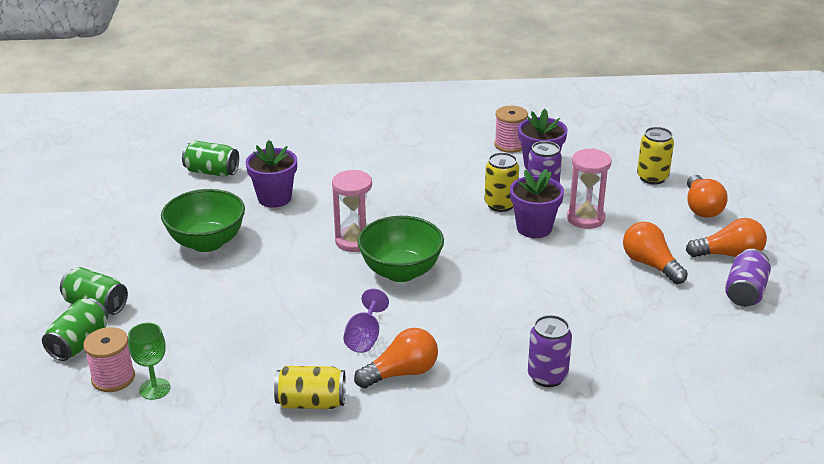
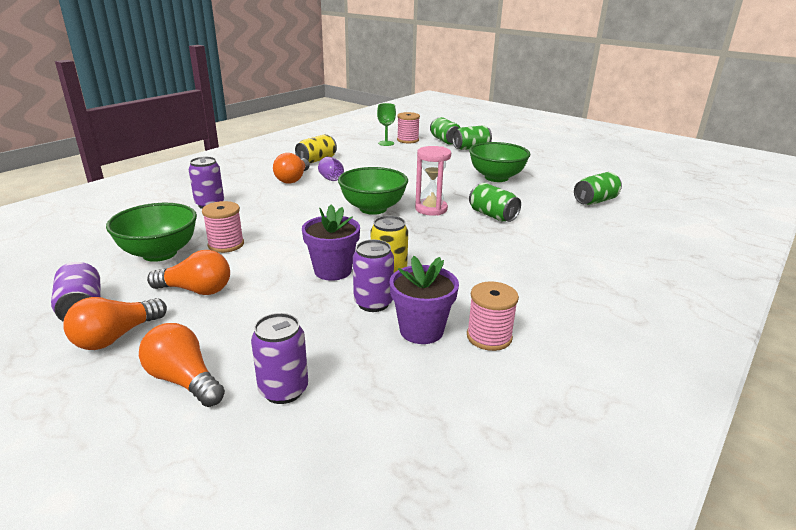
camera: 130 degrees right, 5 degrees down
purple flower pot [245,140,297,208] -> none
pink hourglass [567,148,611,229] -> none
yellow can [637,127,674,185] -> purple can [251,313,308,404]
none -> green bowl [106,203,197,262]
none -> pink spool [202,201,244,253]
none -> green can [469,183,521,222]

